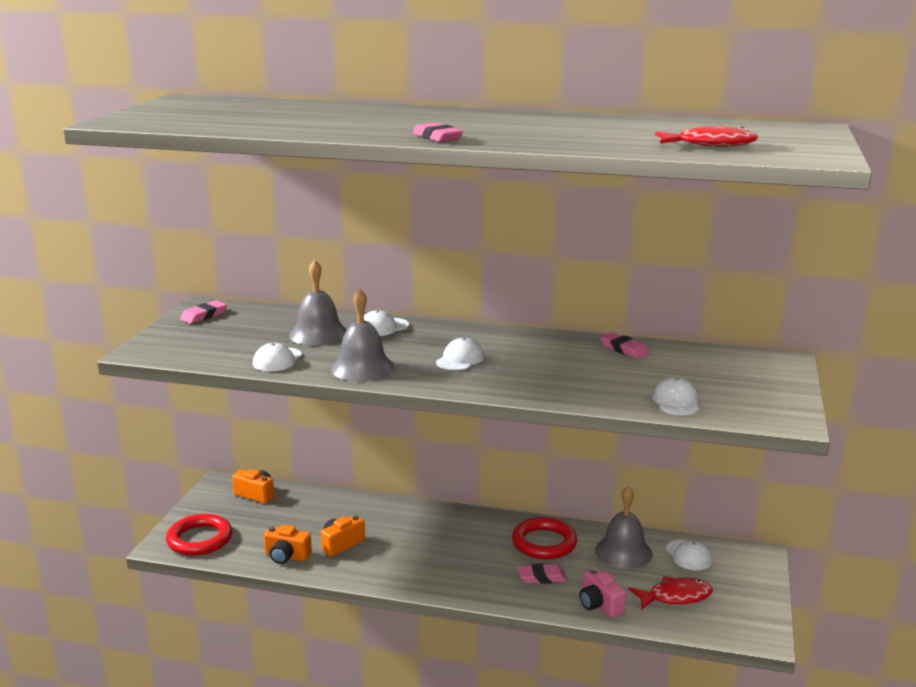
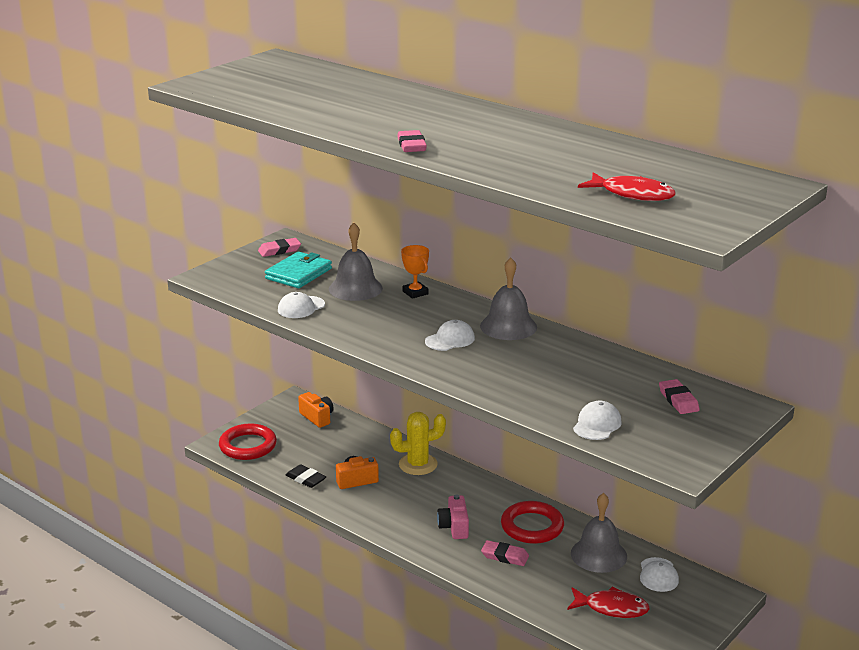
camera: 25 degrees right, 5 degrees up
orange camera [264,525,312,564] -> black eraser [285,464,326,488]
grey bell [331,288,394,381] -> grey bell moved to [480,258,537,340]
white cap [364,310,409,336] -> orange trophy [401,245,429,299]
pink camera [579,568,626,618] -> pink camera moved to [437,494,469,539]
pink eraser [600,332,649,359] -> pink eraser moved to [659,379,700,414]
none -> turquoise wallet [265,252,332,288]
none -> yellow cactus [390,412,446,475]

